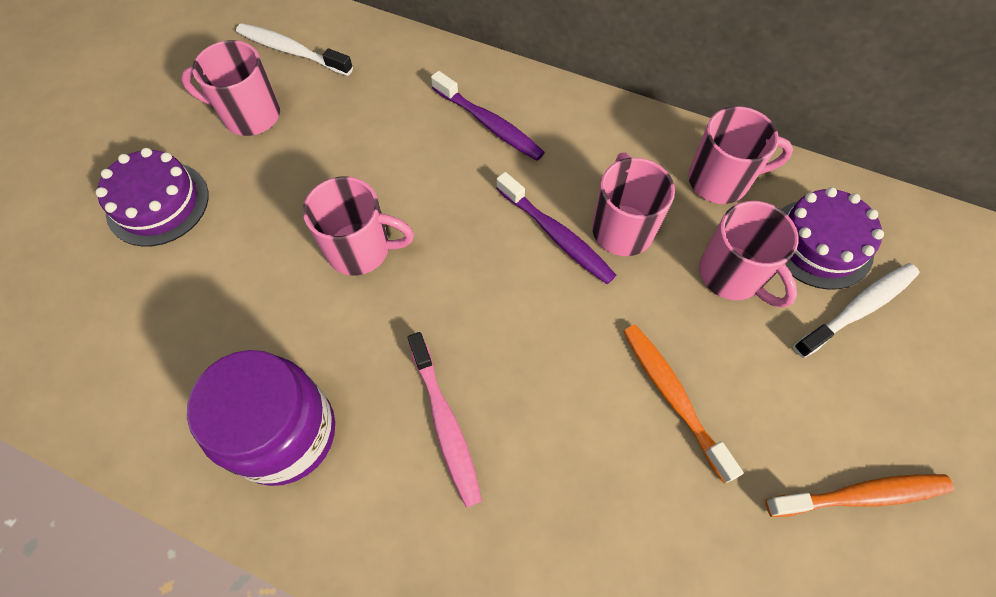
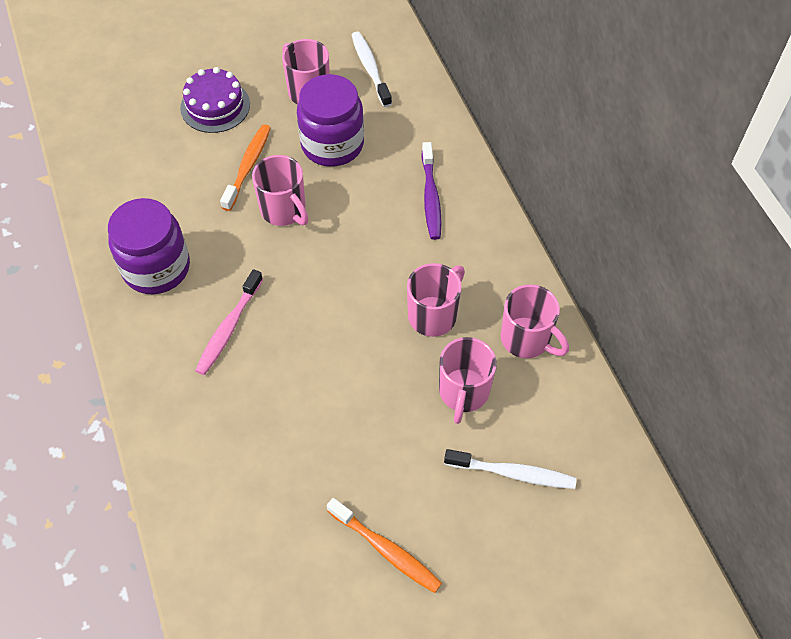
camera: 45 degrees right, 5 degrees down
purple toothbrush [496,172,616,284] -> none
orange toothbrush [623,325,743,483] -> orange toothbrush moved to [220,124,271,211]
purple cake [781,187,884,290] -> none
none -> purple jar [297,74,364,167]

